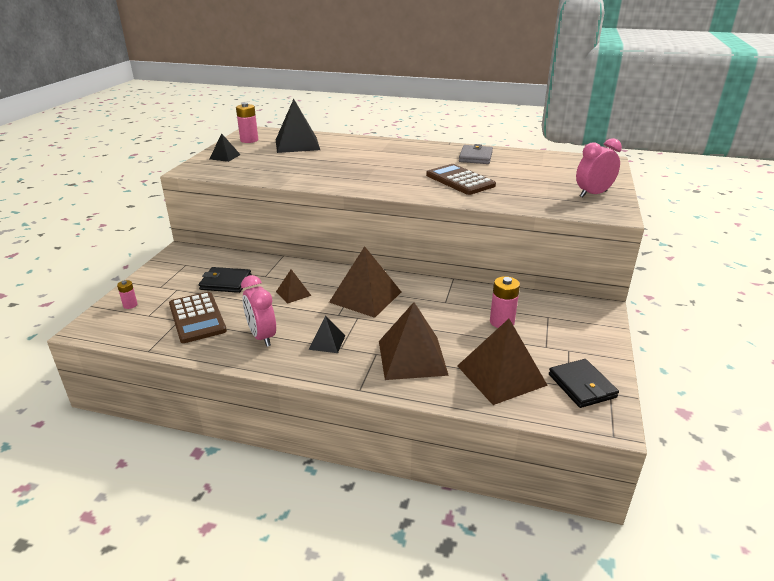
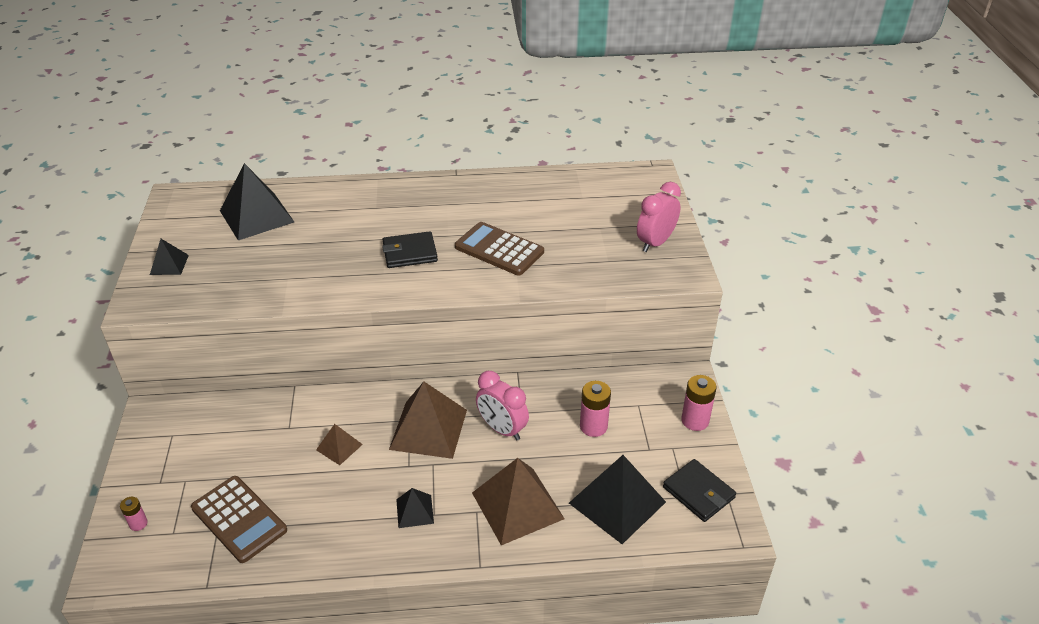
camera: 20 degrees left, 10 degrees up
black wallet [199,267,252,293] -> black wallet moved to [382,231,438,268]
pink battery [236,103,258,143] -> pink battery moved to [681,375,716,431]
pink clock [241,275,276,347] -> pink clock moved to [476,371,529,441]
brown pyramid [457,319,548,405] -> black pyramid [569,455,666,544]
grey wallet [459,144,493,164] -> none

